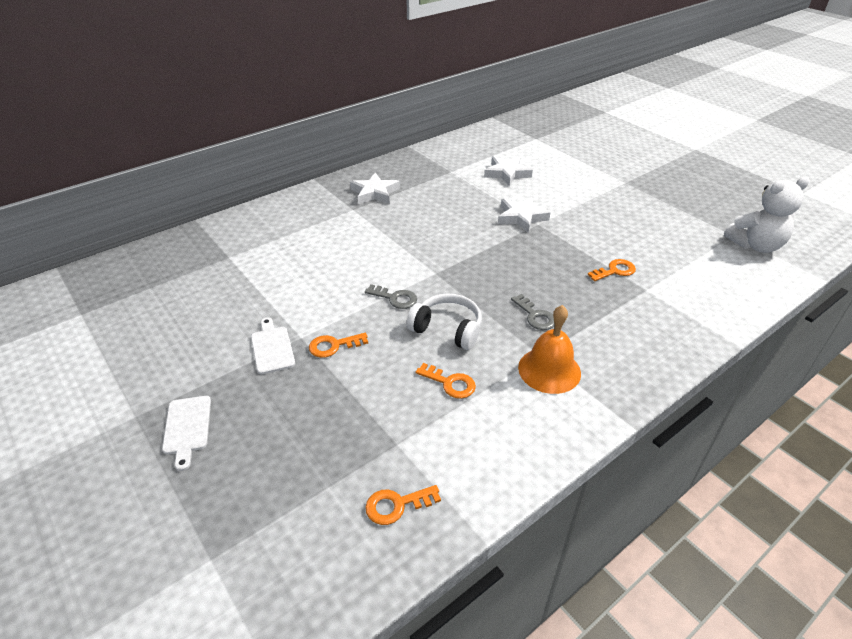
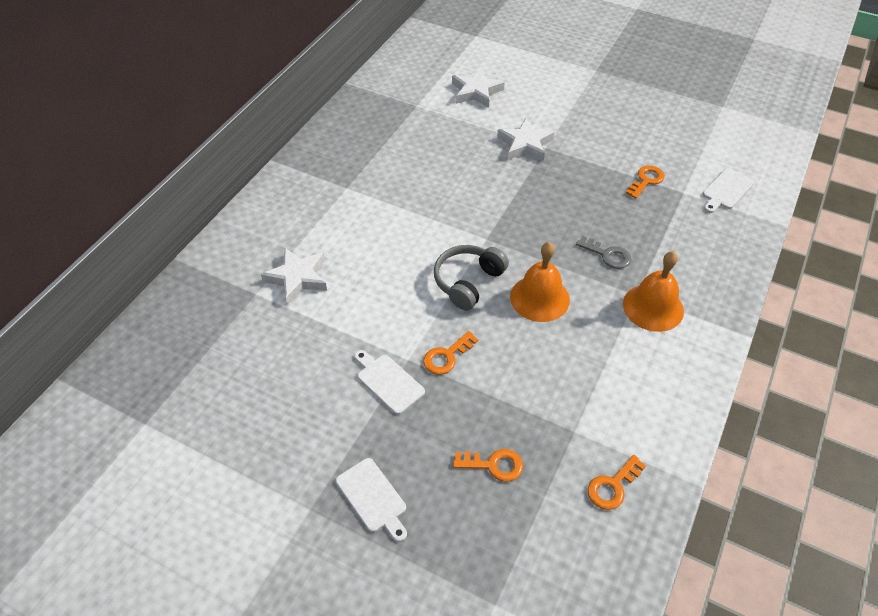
camera: 25 degrees left, 10 degrees up
white star [350,173,400,204] -> white star moved to [261,248,327,304]
grey key [365,284,417,309] -> grey headphones [434,245,509,310]
white headphones [407,293,482,350] -> orange bell [510,242,570,322]
orange key [416,363,476,399] -> orange key moved to [453,449,523,482]
white teddy bear [724,177,810,253] -> none
none -> white cutting board [703,168,754,213]

